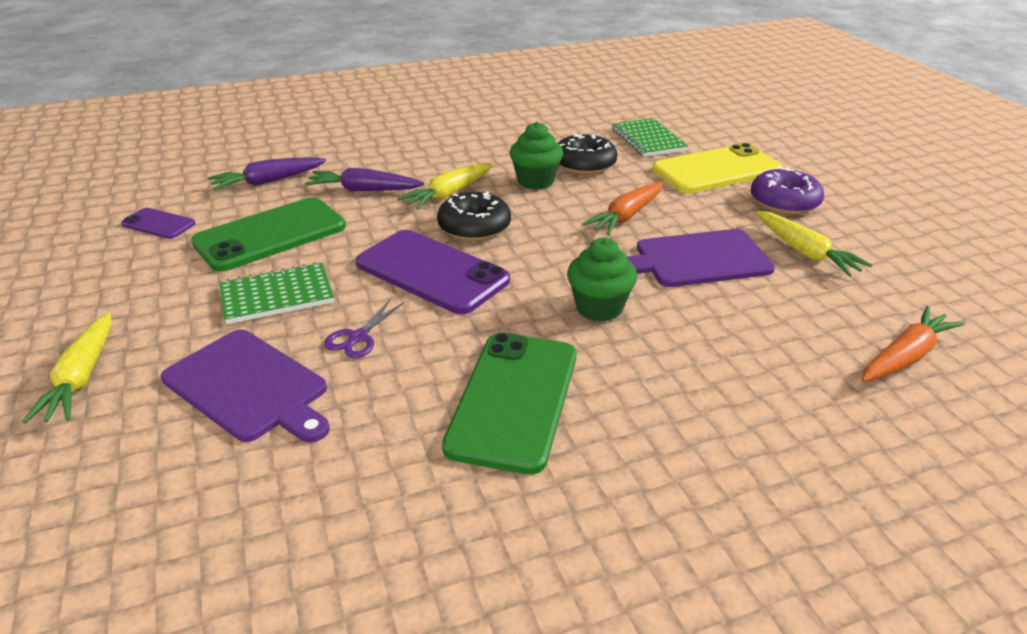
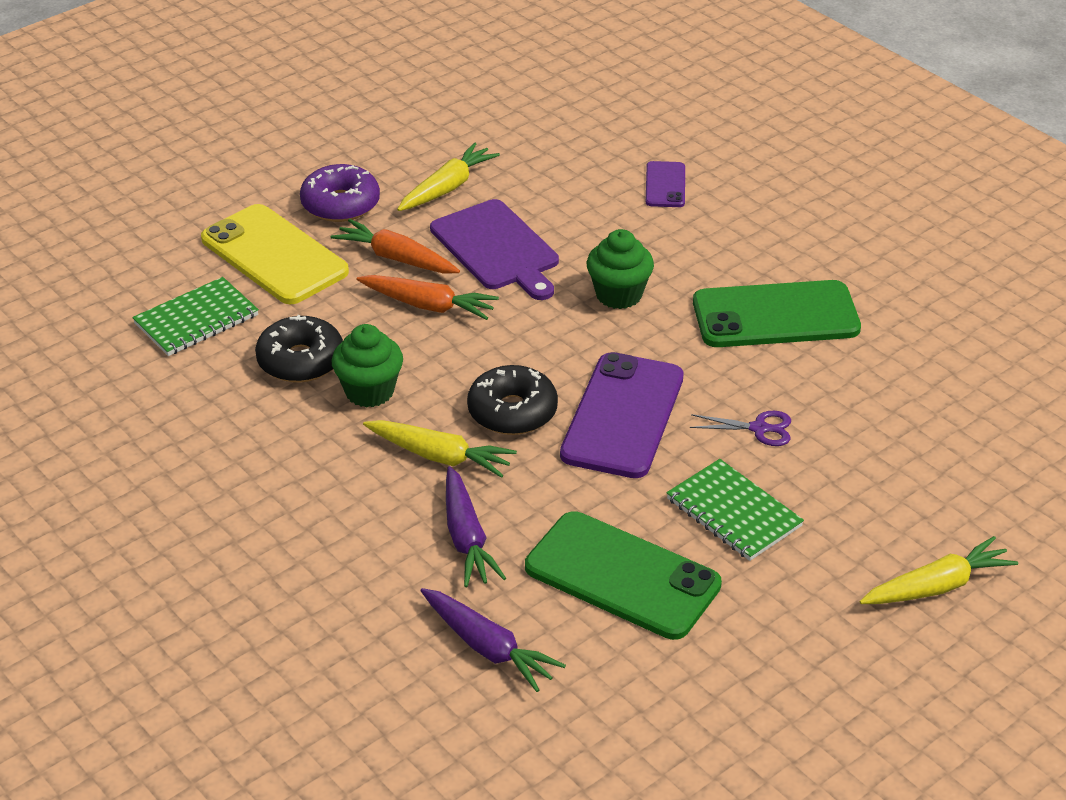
camera: 110 degrees left, 5 degrees up
purple phone [121,208,196,239] -> purple phone moved to [646,161,685,207]
purple cutting board [161,330,330,443] -> none
orange carrot [861,306,965,382] -> orange carrot moved to [331,219,460,274]

